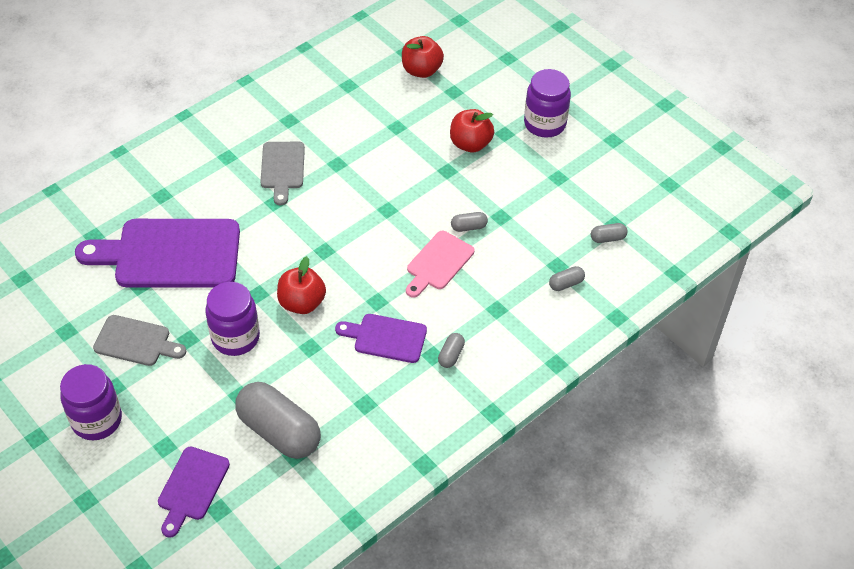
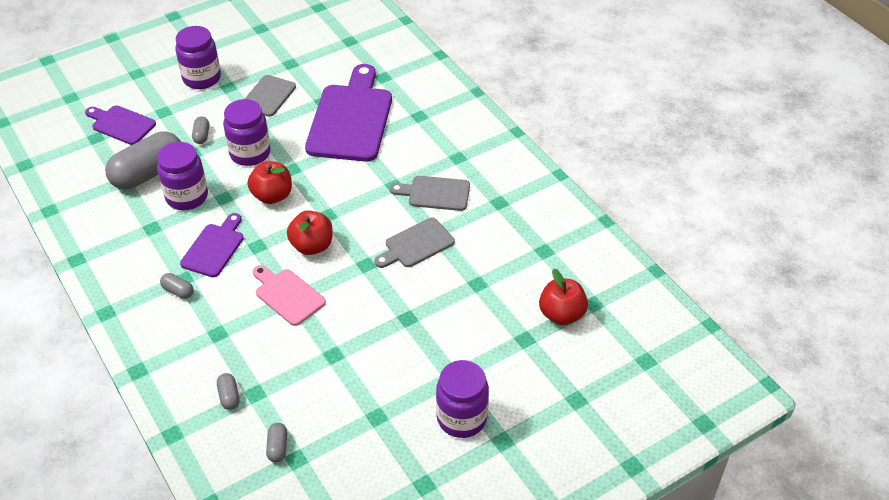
camera: 100 degrees right, 5 degrees down
red apple [450,109,494,152] -> red apple moved to [287,210,333,255]
grey capsule [451,212,488,232] -> grey capsule moved to [192,117,209,144]
none -> purple jar [157,142,208,210]
none -> grey cutting board [374,218,455,268]

